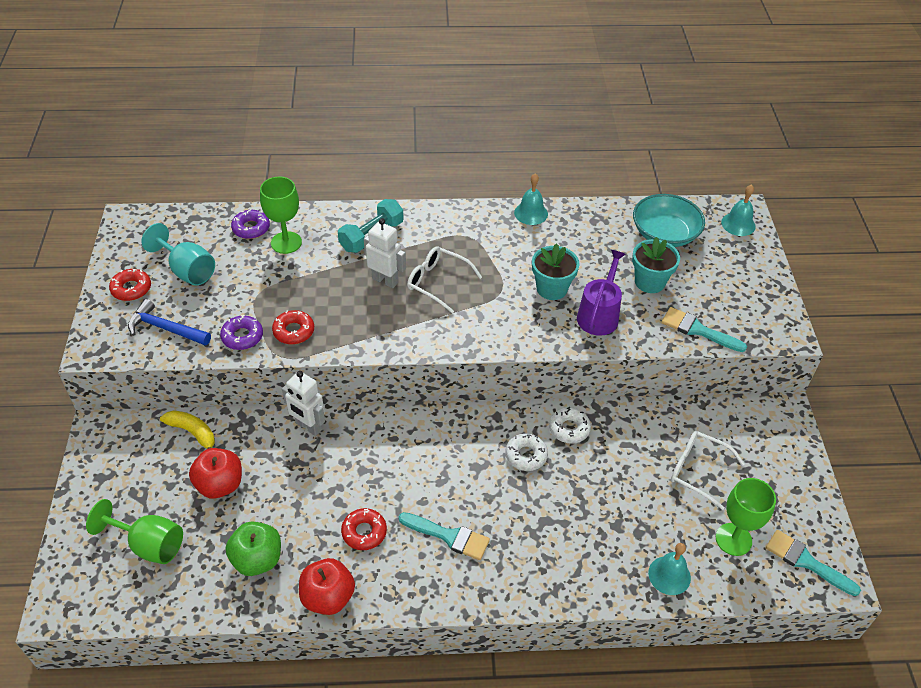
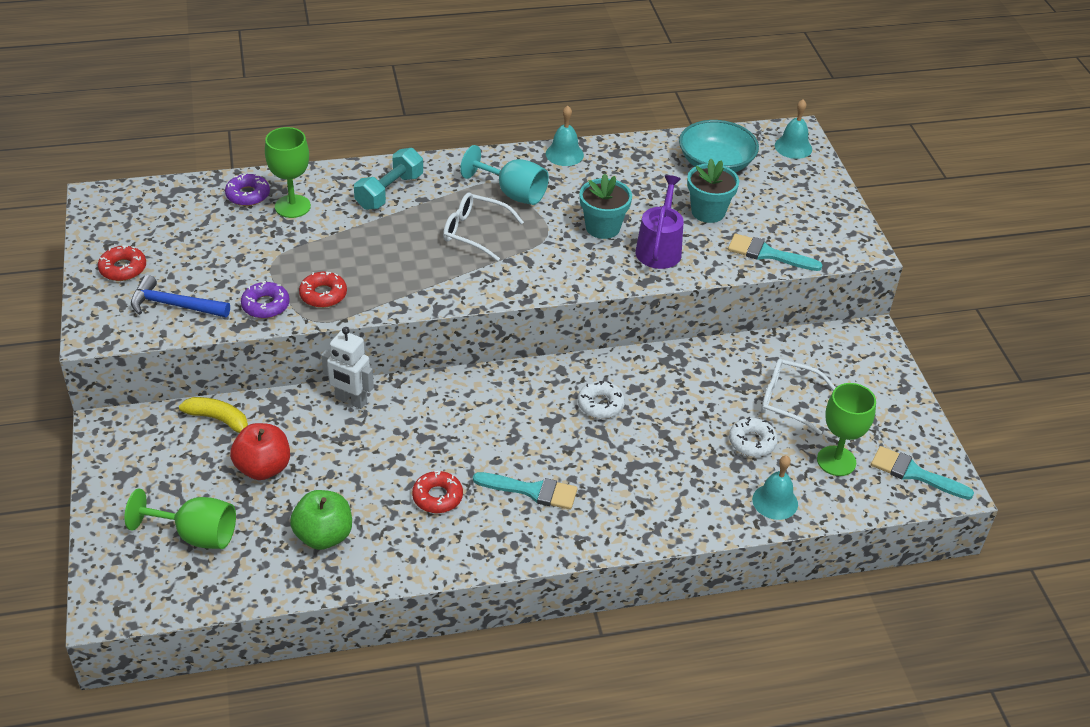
camera: 10 degrees left, 5 degrees down
turquoise goblet [141,223,215,286] -> turquoise goblet moved to [460,145,549,205]
red apple [299,558,355,615] -> none
white robot [364,218,406,288] -> none
white donut [549,407,591,444] -> white donut moved to [729,417,778,457]

